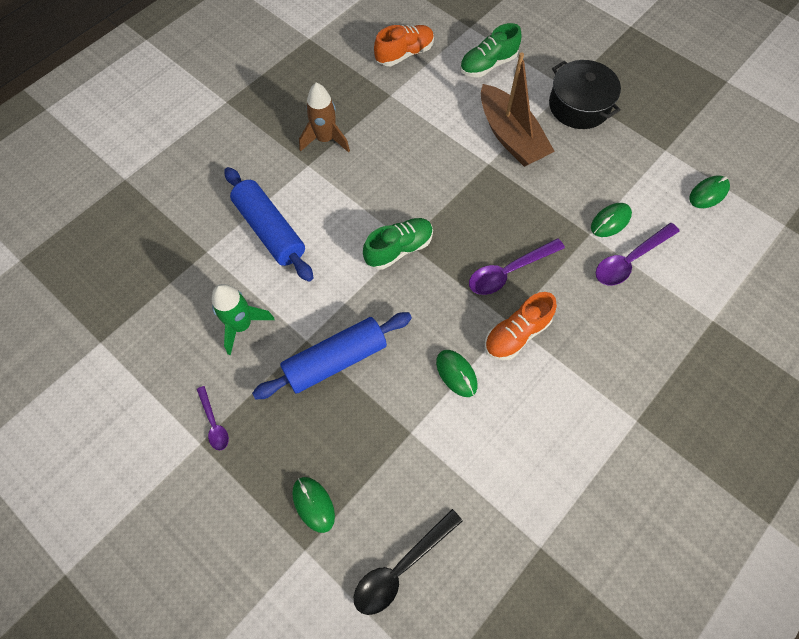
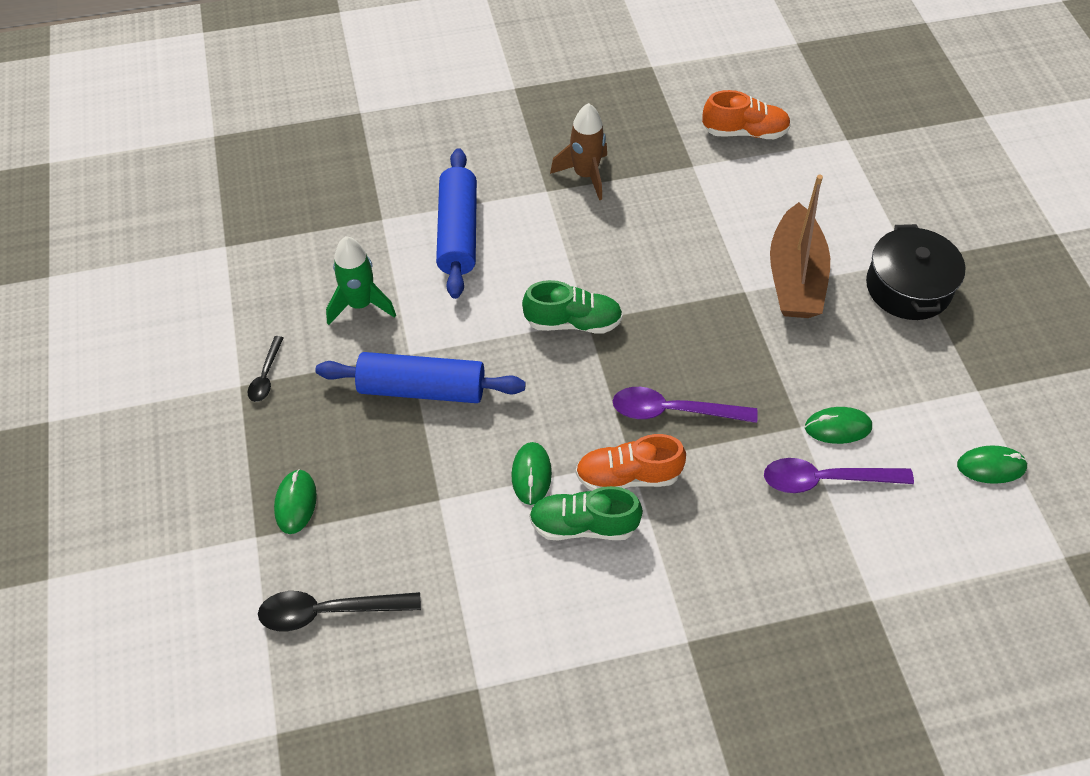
camera: 35 degrees right, 10 degrees down
purple spoon [197,386,229,450] -> black spoon [248,336,283,402]
green shoe [460,23,521,77] -> green shoe moved to [529,486,643,540]

